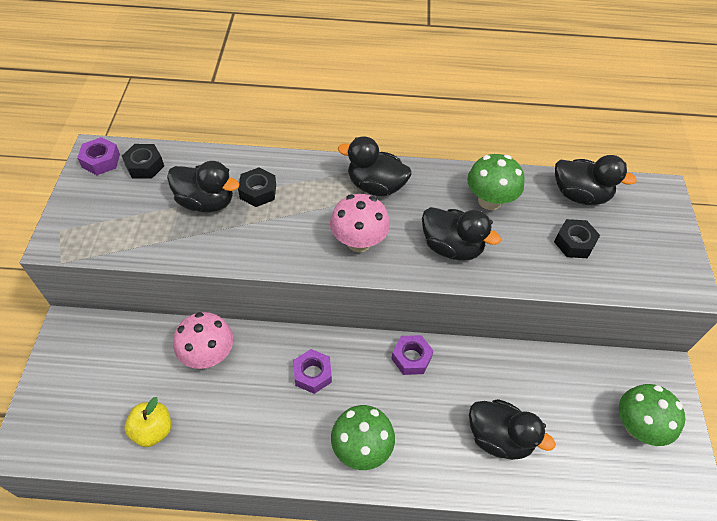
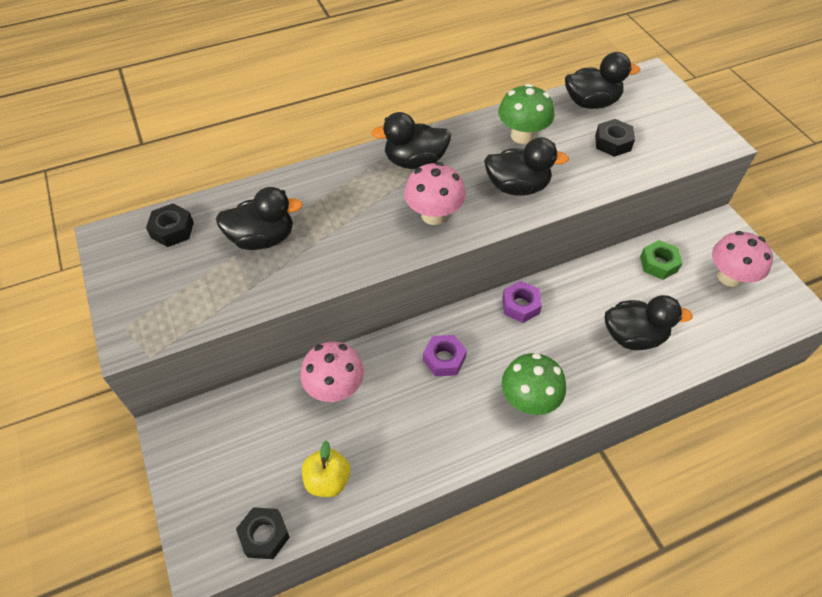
camera: 25 degrees left, 0 degrees up
purple nut [77,137,120,175] -> none
black nut [238,168,276,207] -> black nut moved to [236,507,290,559]
green mushroom [619,384,685,446] -> pink mushroom [712,231,773,287]
none -> green nut [640,240,682,280]

